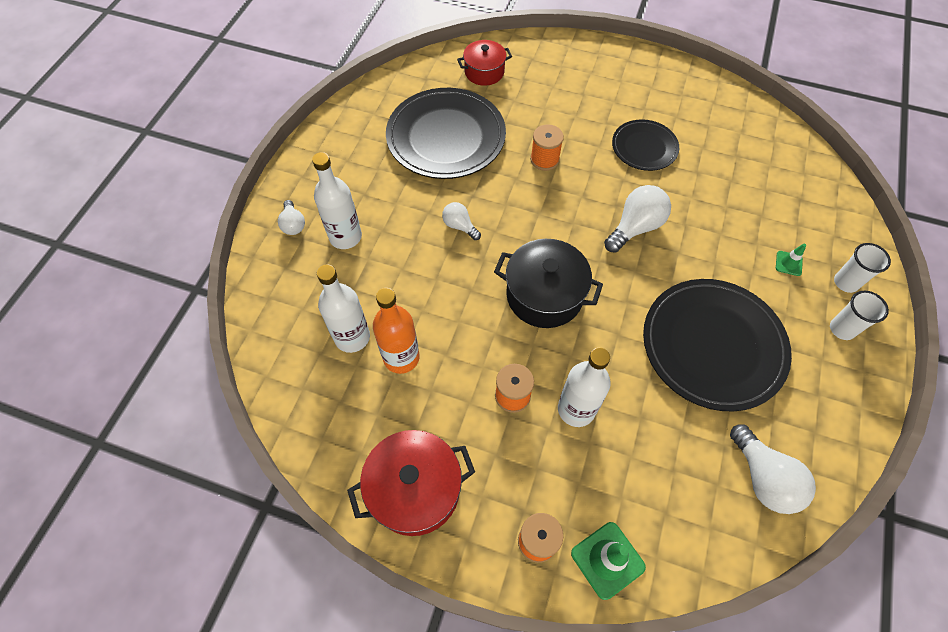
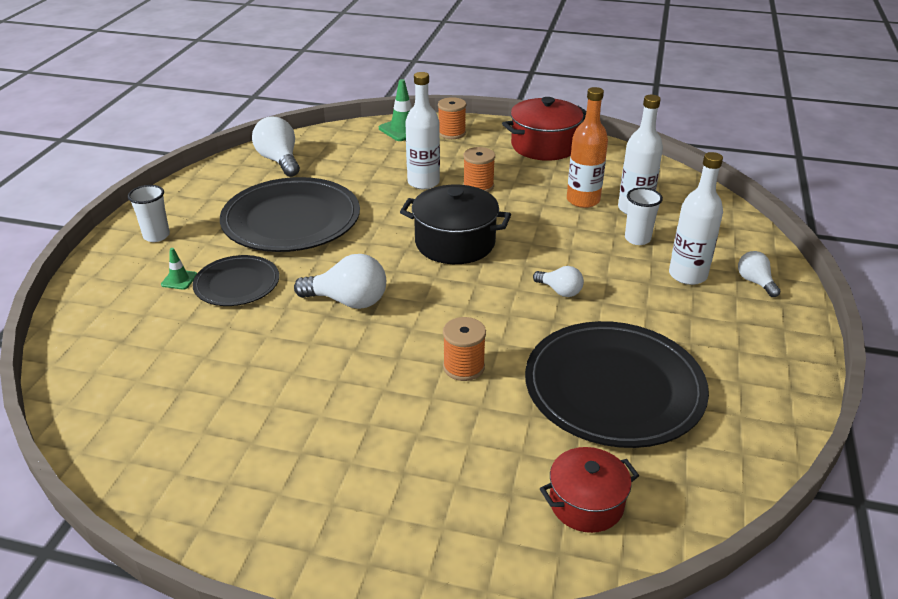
camera: 175 degrees right, 25 degrees down
white light bulb [604,185,671,253] -> white light bulb turned 120 degrees counterclockwise [294,254,386,309]
black plate [612,119,679,171] -> black plate moved to [193,255,279,306]
white cup [834,243,891,293] -> white cup moved to [625,188,663,245]

